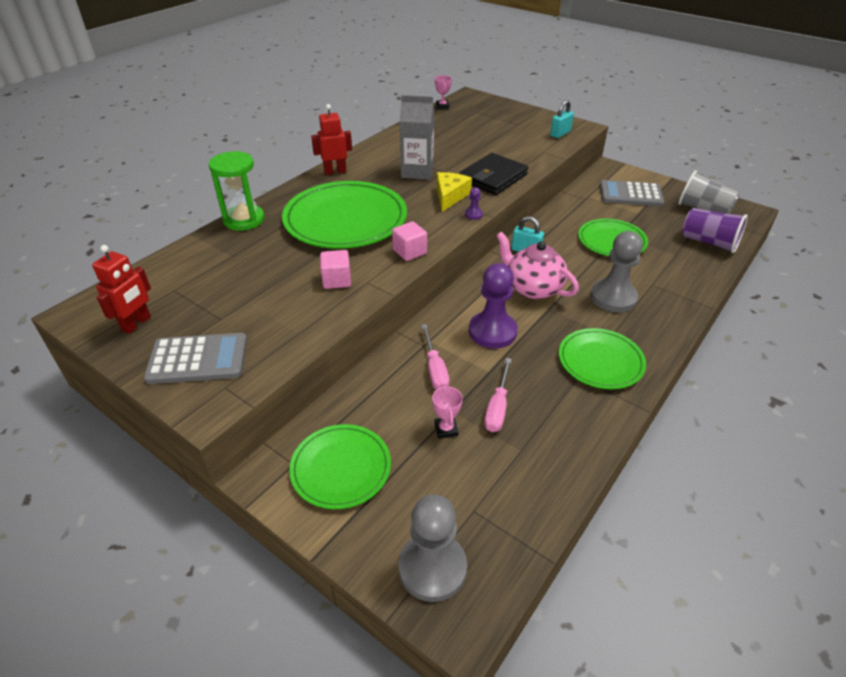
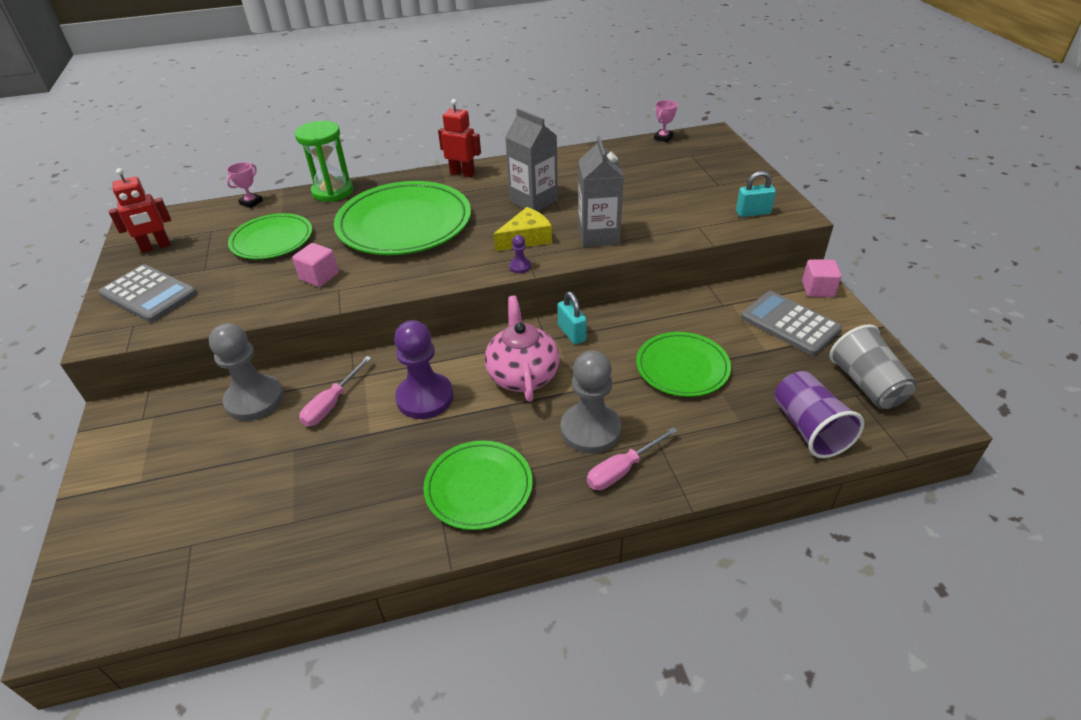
camera: 40 degrees right, 0 degrees up
green plate [289,424,391,509] -> green plate moved to [228,213,312,259]
pink cube [392,221,427,261] -> pink cube moved to [802,259,842,297]
grey pawn [398,494,467,602] -> grey pawn moved to [209,323,284,421]
pink trophy [432,385,463,439] -> pink trophy moved to [227,162,263,208]
black wallet [459,153,528,195] -> grey carton [578,136,624,247]
pink screwdriver [484,358,512,432] -> pink screwdriver moved to [587,427,678,490]

